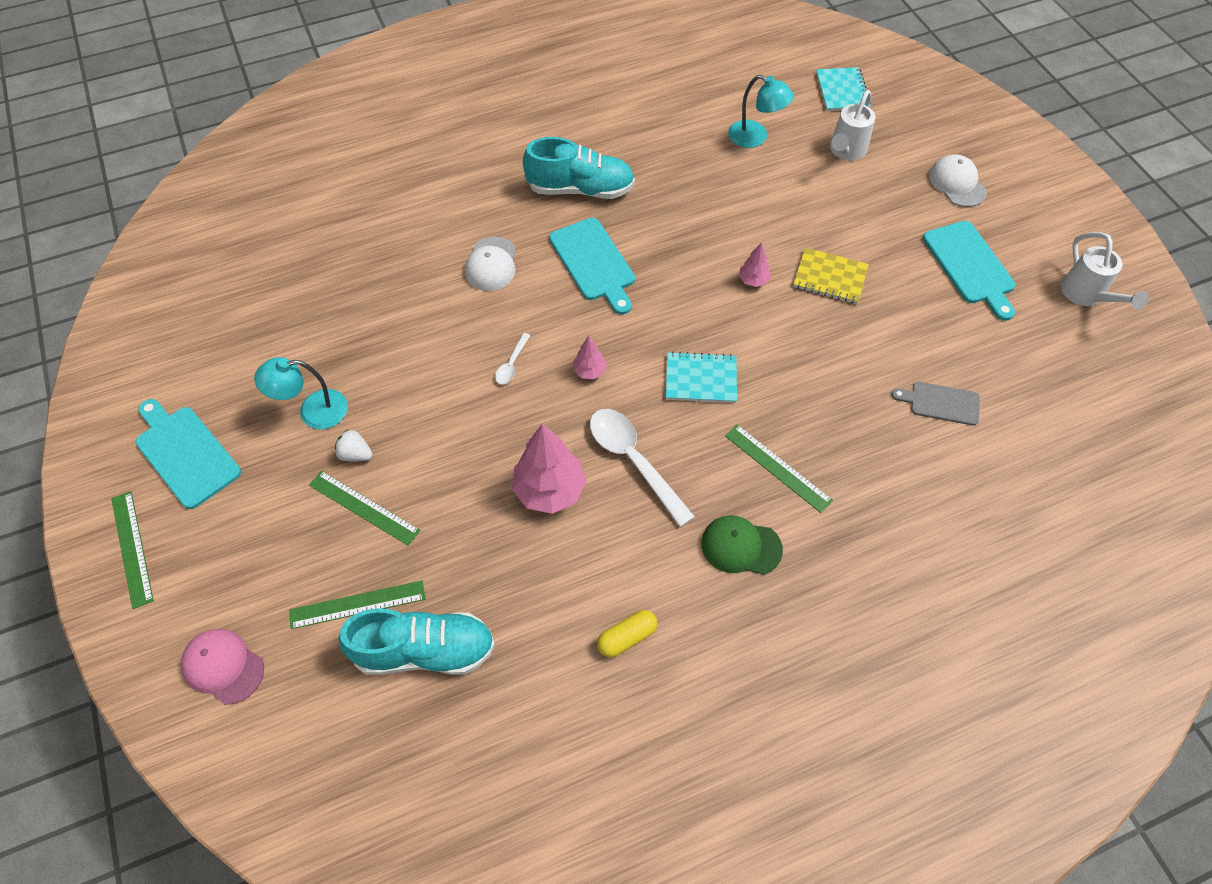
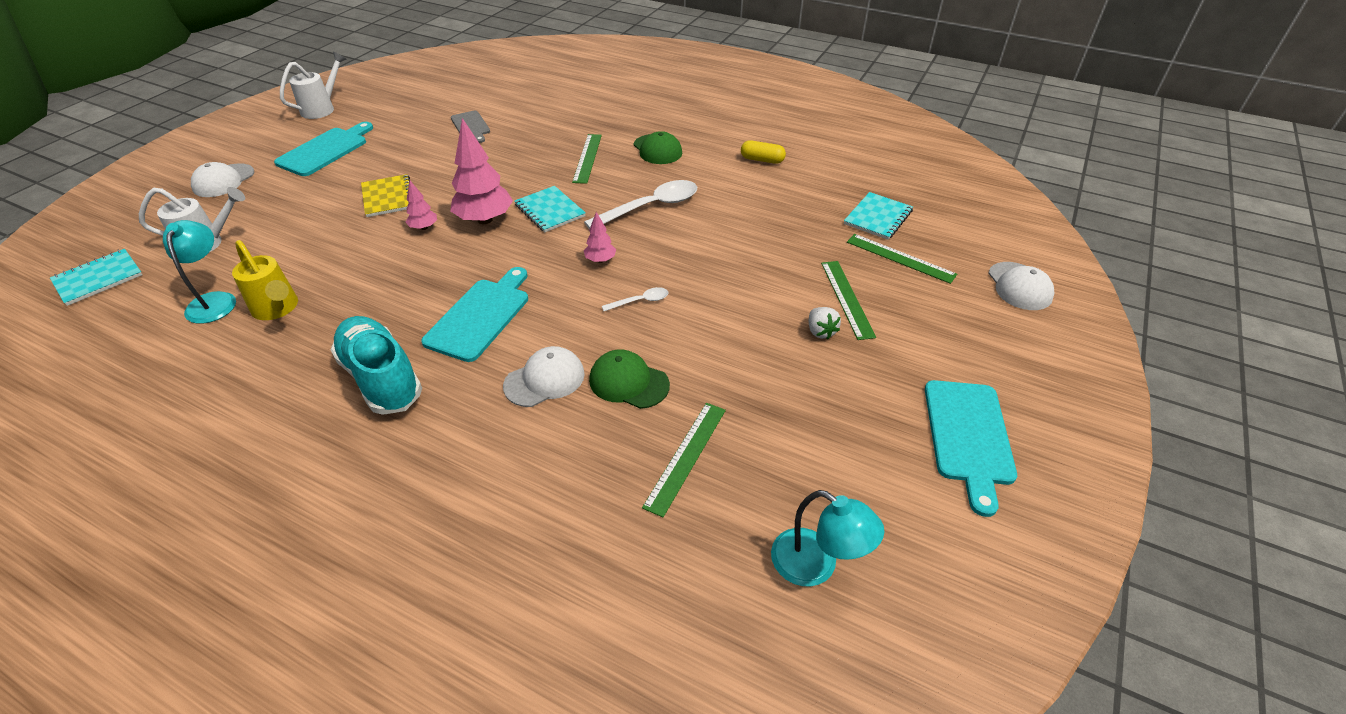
camera: 130 degrees left, 15 degrees down
green ruler [111,491,154,609] -> green ruler moved to [642,403,726,517]
pink cap [181,629,264,705] -> white cap [988,262,1055,310]
turquoise lamp [254,357,348,429] -> turquoise lamp moved to [771,490,884,586]
turquoise shoe [338,608,495,675] -> turquoise notebook [844,192,913,240]
pink tree [512,424,587,514] -> pink tree moved to [450,118,513,224]
white spoon [590,409,695,527] -> white spoon turned 135 degrees counterclockwise [584,180,697,229]
none -> yellow watering can [232,240,298,320]
none -> green cap [589,349,670,409]

